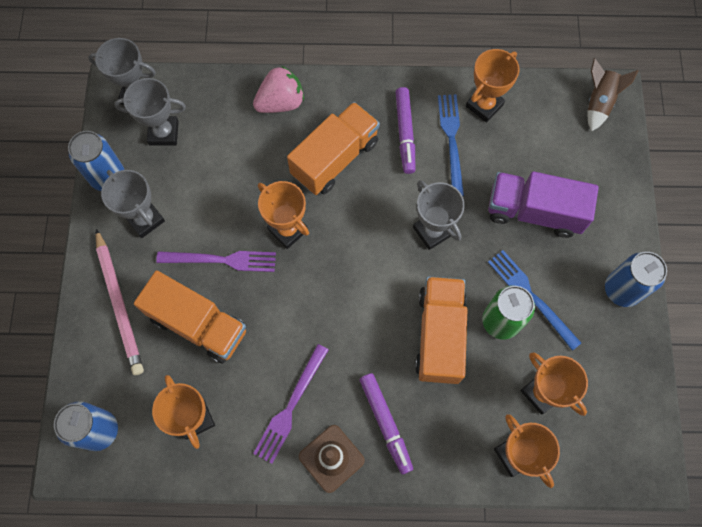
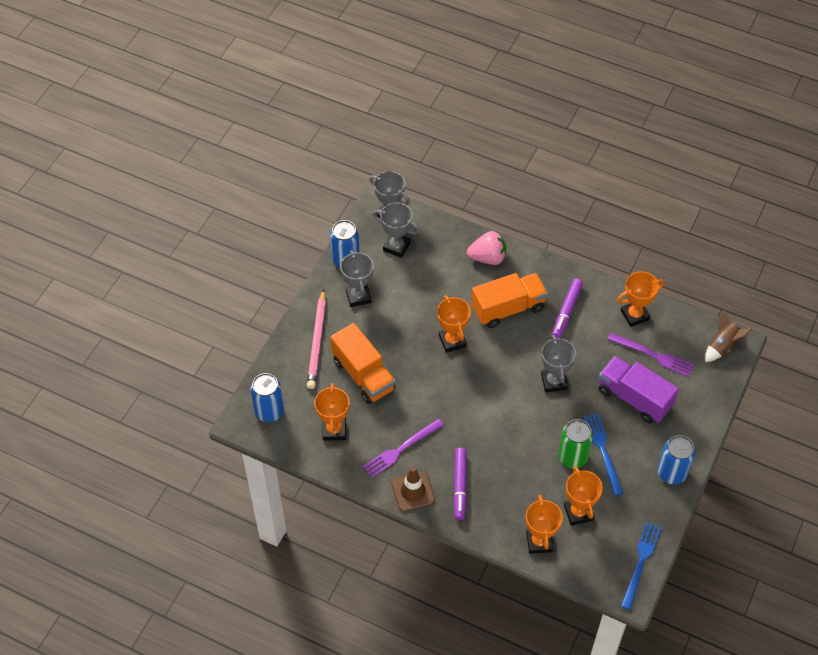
camera: 25 degrees right, 15 degrees down
purple fork [156,251,276,272] -> purple fork moved to [608,333,694,377]
orange truck [415,276,468,384] -> none
blue fork [438,94,464,196] -> blue fork moved to [621,522,662,610]

